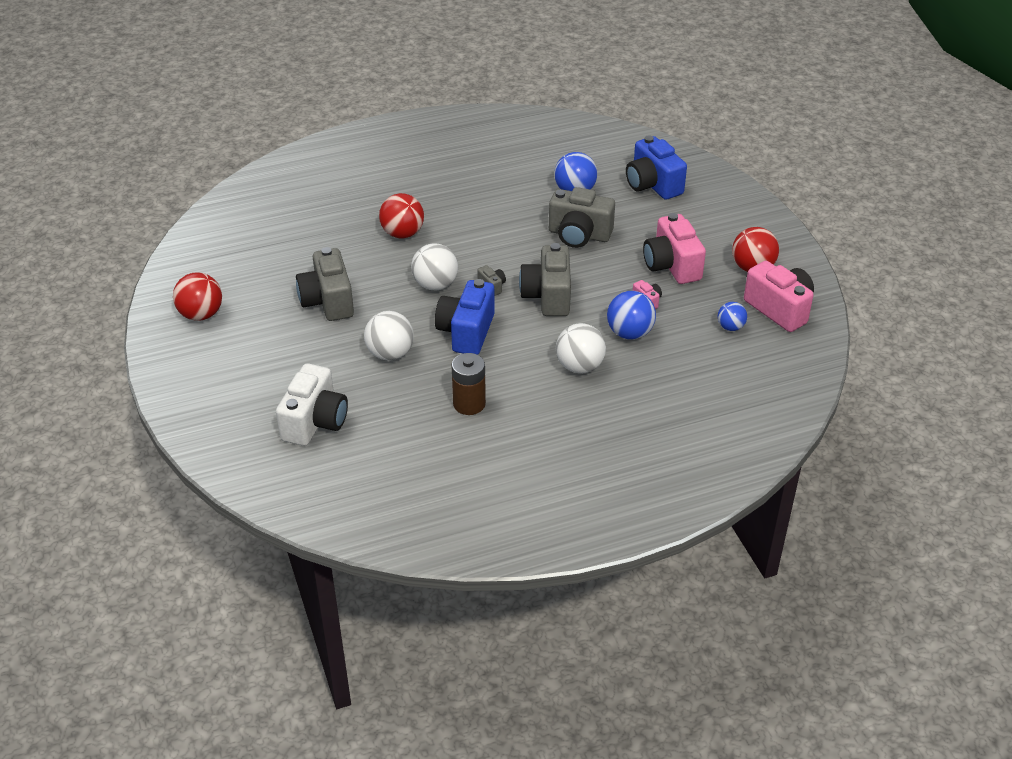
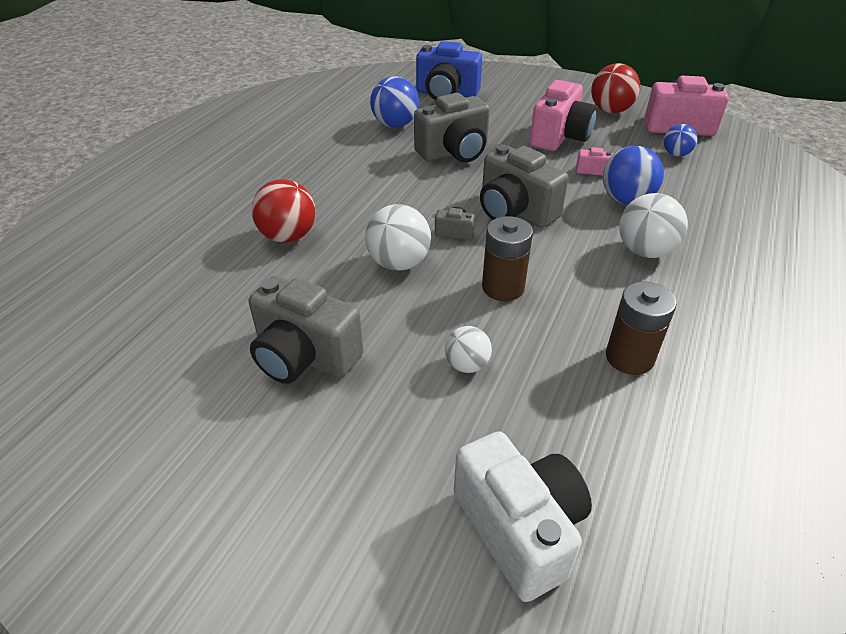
camera: 45 degrees left, 0 degrees up
red ball [173,273,222,321] -> none
white ball [364,311,414,361] -> white ball [445,326,492,373], size x0.61
blue camera [435,279,495,355] -> brown battery [482,216,533,301]
pink camera [643,213,706,284] -> pink camera turned 90 degrees counterclockwise [529,80,597,151]

